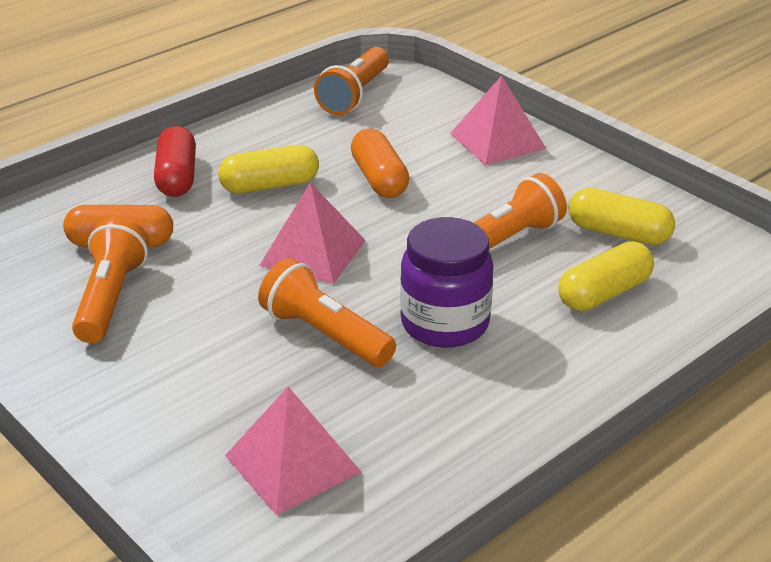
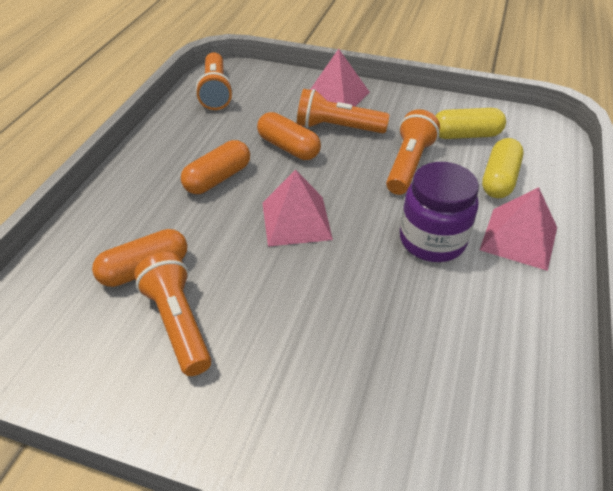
camera: 30 degrees left, 10 degrees up
red capsule [154,126,196,197] -> none
yellow capsule [218,145,319,193] -> orange capsule [181,140,250,194]
pink pyramid [225,387,362,515] -> pink pyramid moved to [480,187,557,271]
orange flashlight [258,258,396,367] -> orange flashlight moved to [297,89,389,133]

